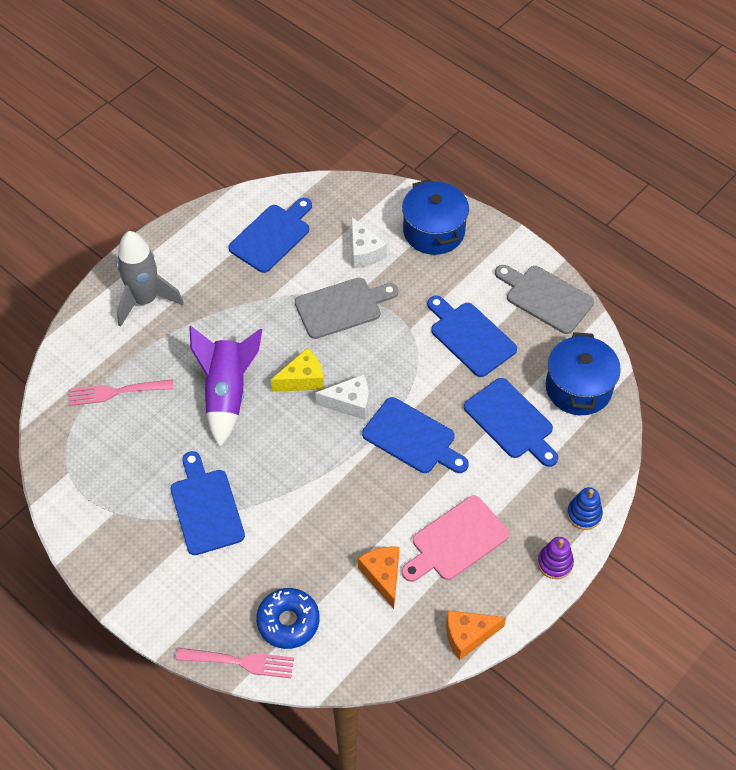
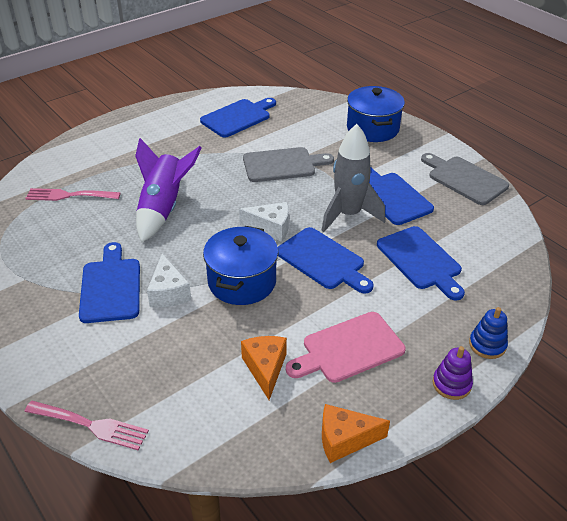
camera: 10 degrees right, 15 degrees down
grey rocket [117,231,184,327] -> grey rocket moved to [321,124,385,232]
blue donut [256,588,320,649] -> none
yellow cheese [271,348,324,392] -> none
white cheese [351,217,387,268] -> white cheese moved to [147,254,191,308]
blue pot [546,332,621,415] -> blue pot moved to [203,226,278,305]

